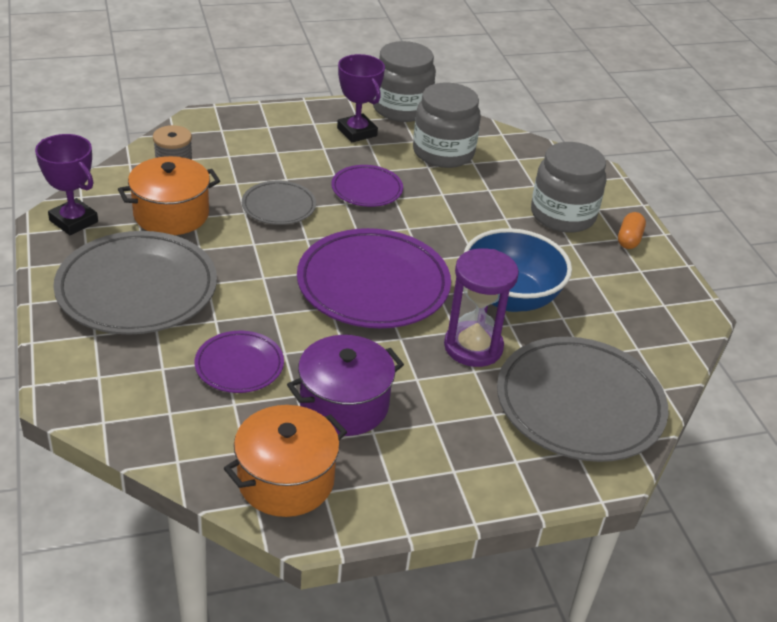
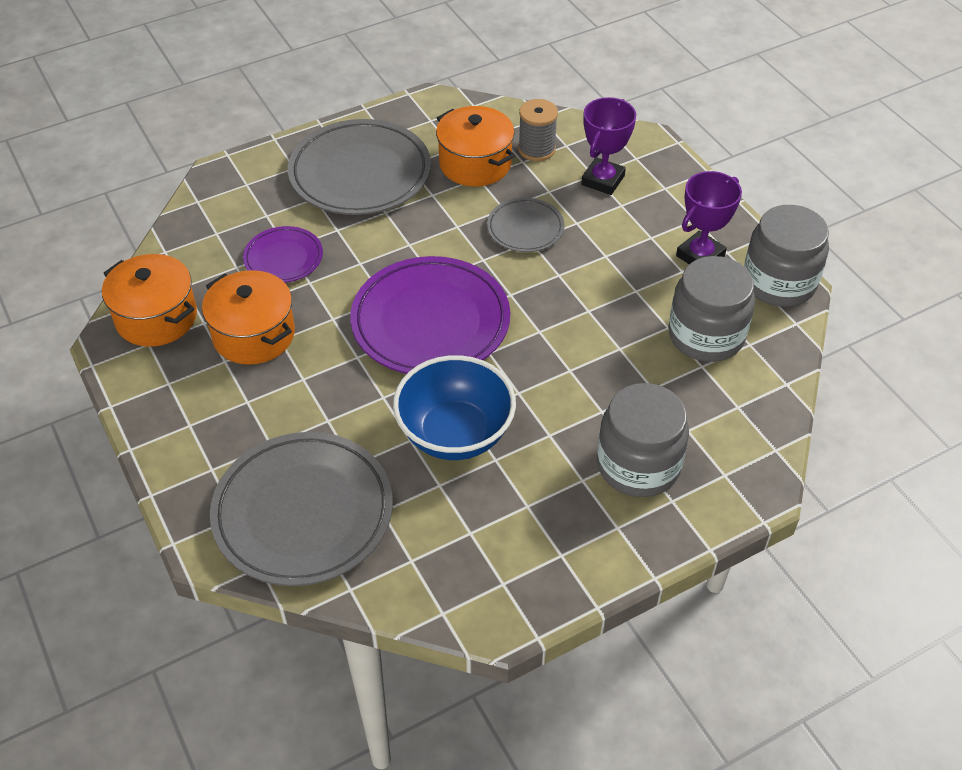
camera: 80 degrees right, 10 degrees up
purple trophy [35,134,98,235] -> purple trophy moved to [581,97,636,195]
purple pot [287,335,404,436] -> orange pot [202,270,295,365]
purple plate [331,165,403,207] -> none
purple hourglass [444,248,519,367] -> none
orange capsule [618,212,646,249] -> none

